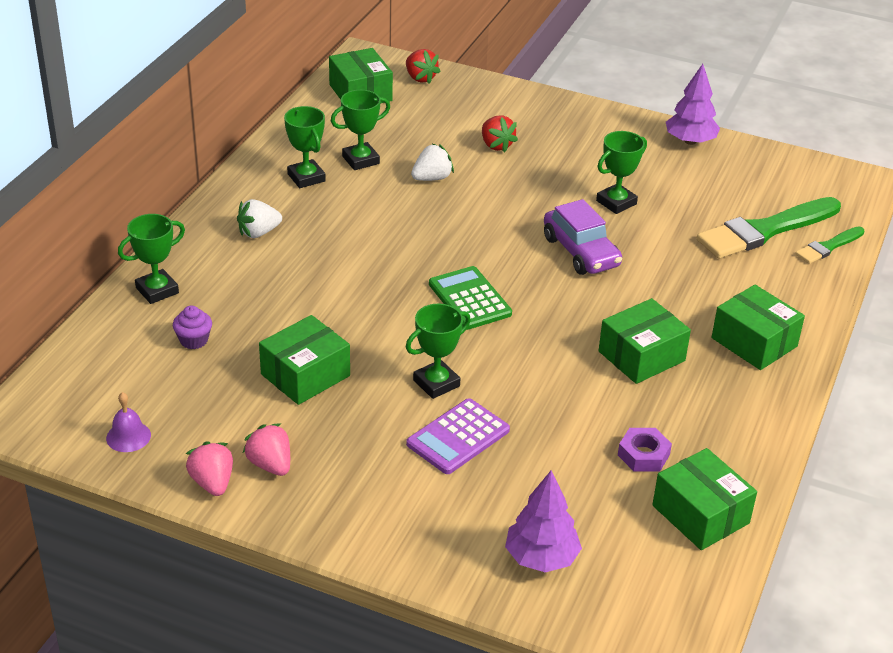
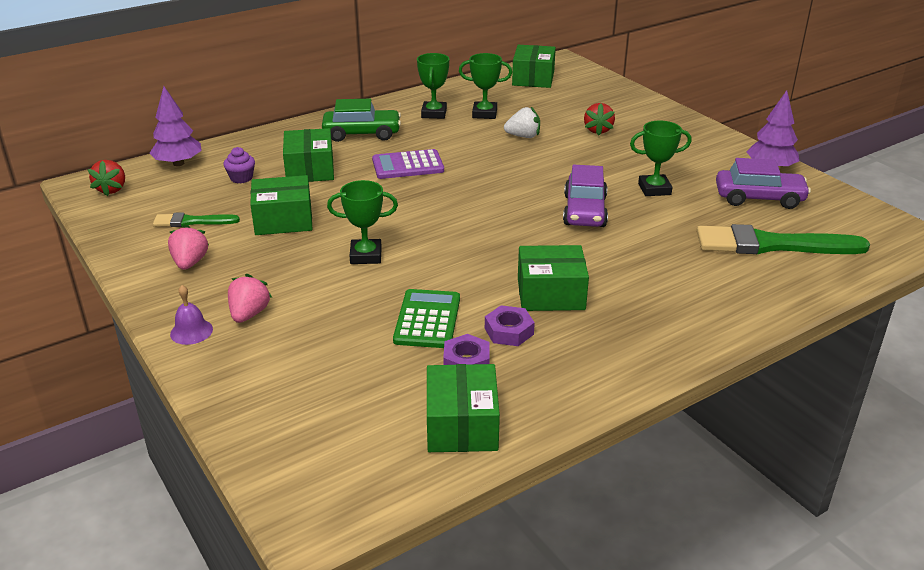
camera: 35 degrees right, 5 degrees down
purple bell [106,392,151,452] -> purple bell moved to [170,285,213,345]
green trophy [118,214,185,304] -> none
pink strawberry [186,441,233,496] -> pink strawberry moved to [228,274,272,323]
white strawberry [237,199,282,238] -> green car [322,99,401,142]
red strawberry [406,49,441,84] -> red strawberry moved to [88,160,125,196]
purple calculator [406,398,510,474] -> purple calculator moved to [372,149,444,179]
green calculator [429,266,512,330] -> green calculator moved to [393,289,460,348]
purple tree [505,470,582,572] -> purple tree moved to [149,86,202,166]
green box [712,285,805,370] -> green box moved to [283,128,334,182]
green brush [795,226,865,264] -> green brush moved to [153,212,240,227]
none -> purple nut [485,305,535,346]
none -> purple car [716,158,811,209]

